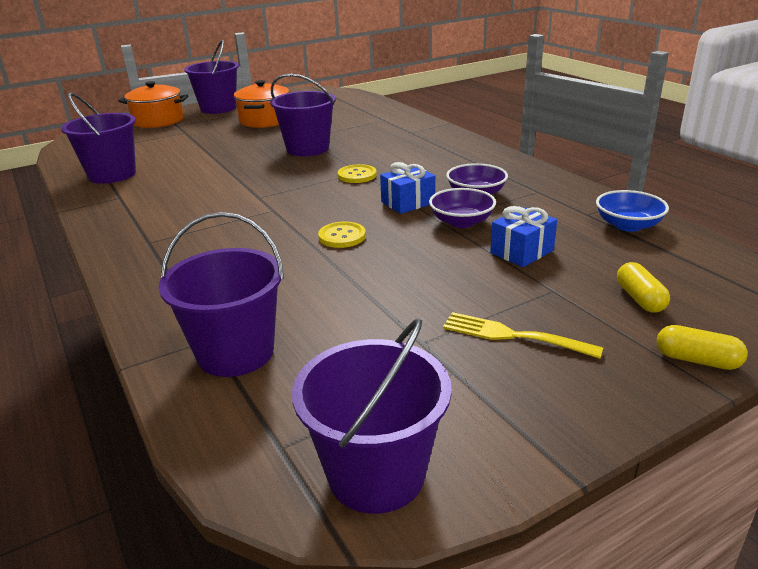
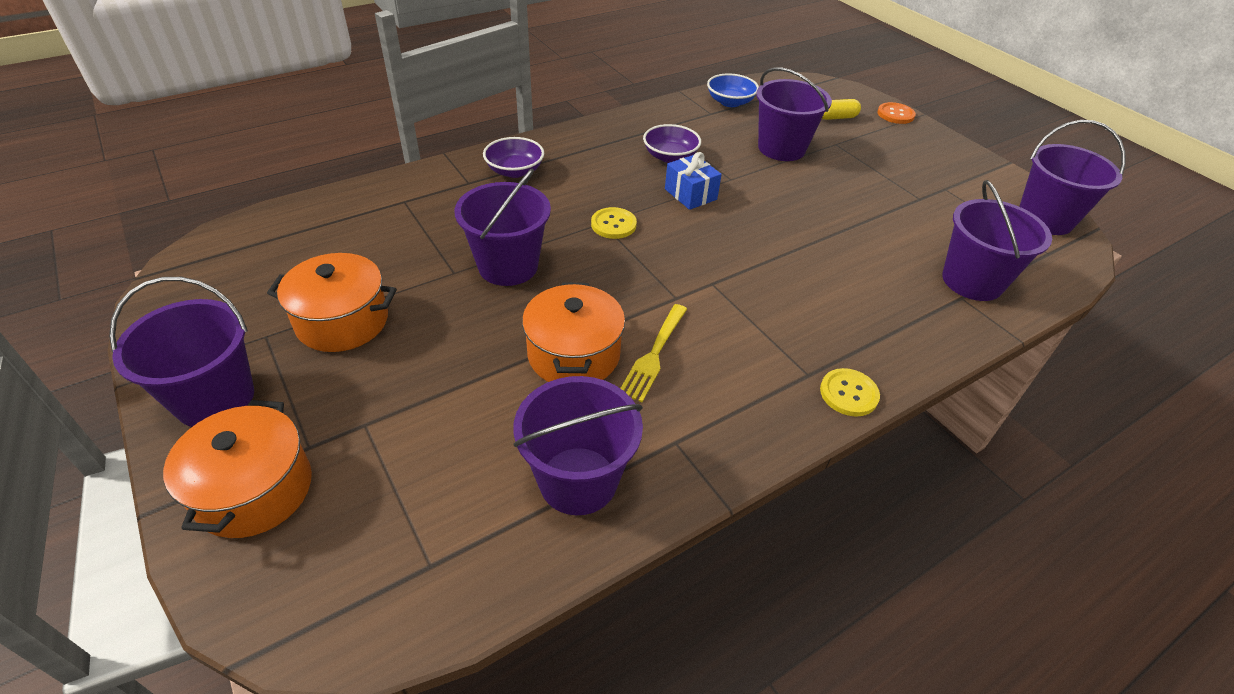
camera: 95 degrees left, 15 degrees up
yellow button [318,222,366,248] -> yellow button moved to [820,368,880,417]
purple bowl [429,188,496,228] -> purple bowl moved to [483,137,544,178]
yellow fork [443,312,603,359] -> yellow fork moved to [620,304,687,402]
blue gift [490,206,557,267] -> purple bucket [756,67,832,161]
yellow capsule [657,325,748,370] -> orange button [877,102,916,124]
none -> orange pot [522,282,625,382]

